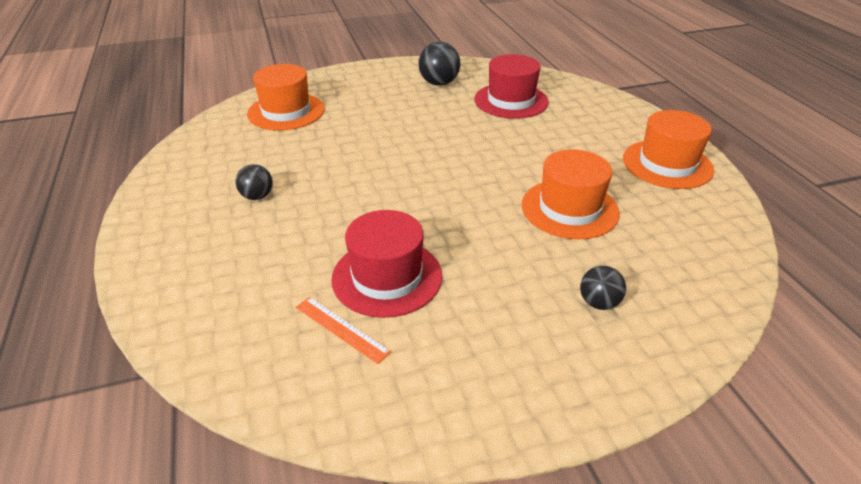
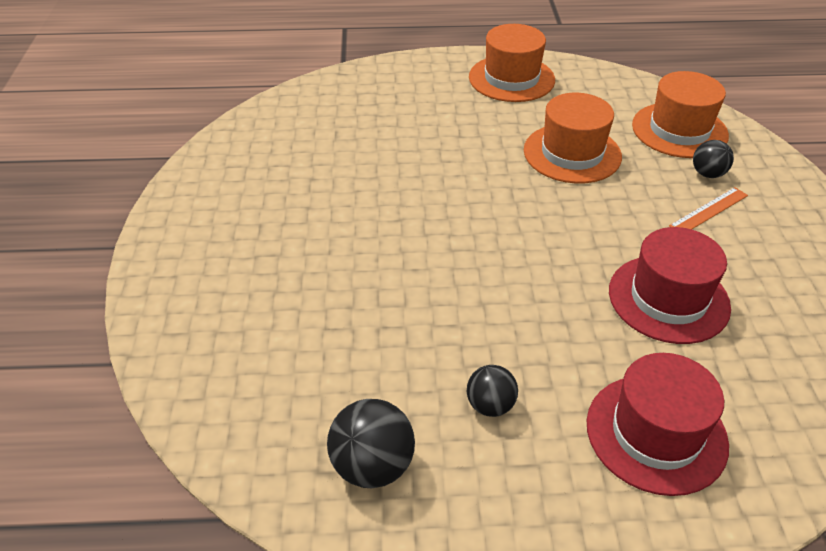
camera: 75 degrees left, 5 degrees up
orange hat [247,64,325,131] -> orange hat moved to [632,71,729,158]
orange ruler [296,297,391,364] -> orange ruler moved to [669,187,748,229]
black ball [418,42,461,86] -> black ball moved to [327,399,415,488]
red hat [474,54,549,119] -> red hat moved to [587,353,729,496]

